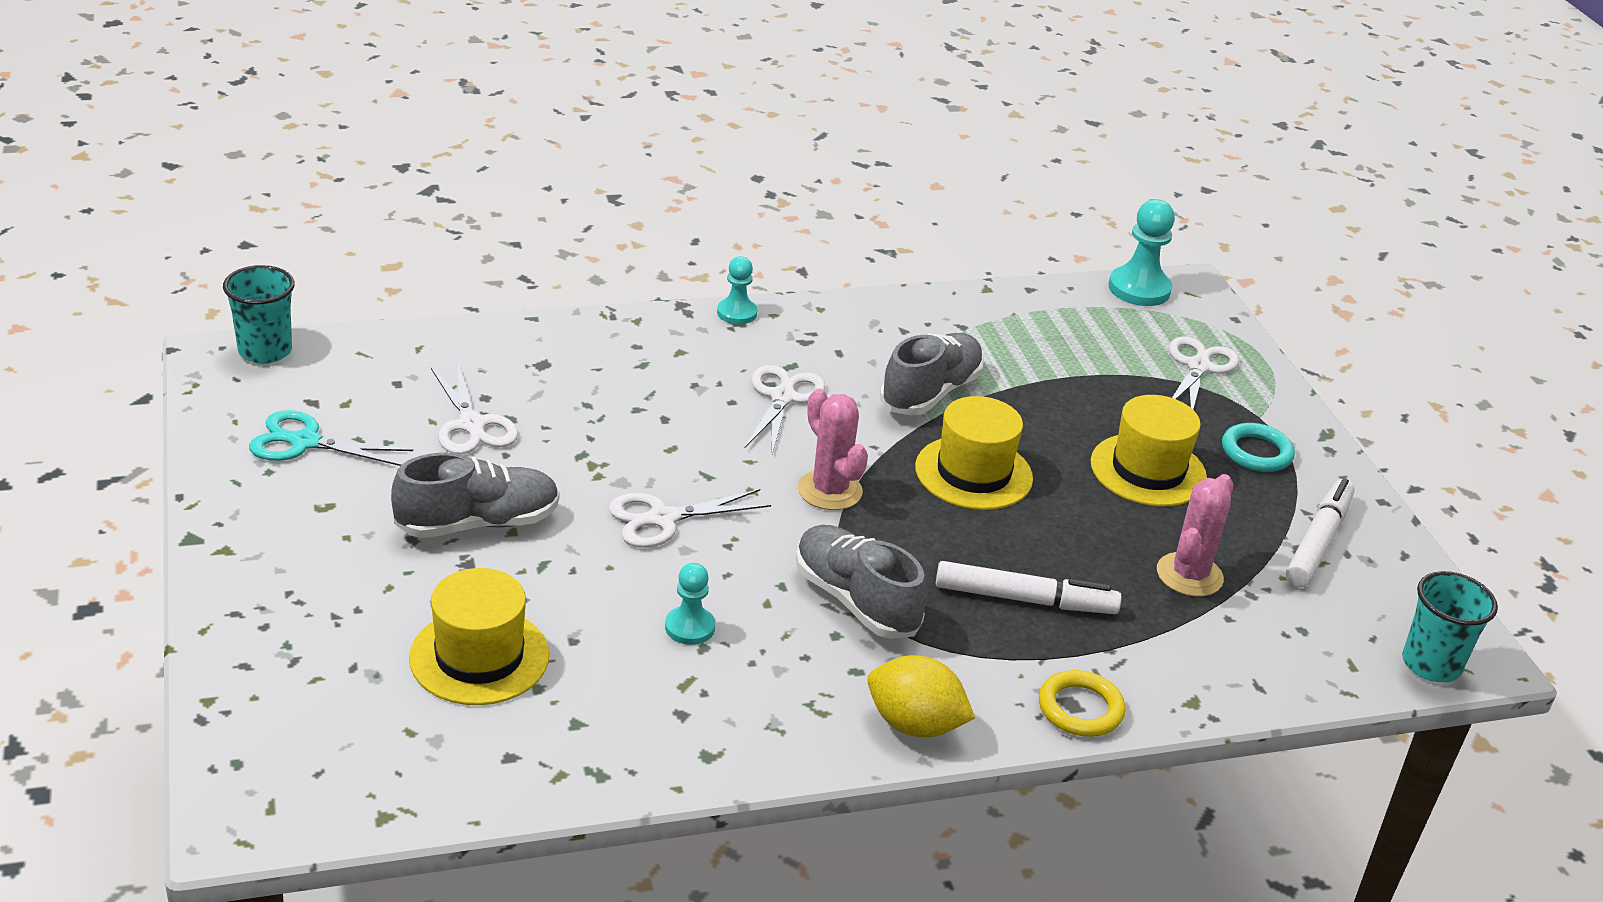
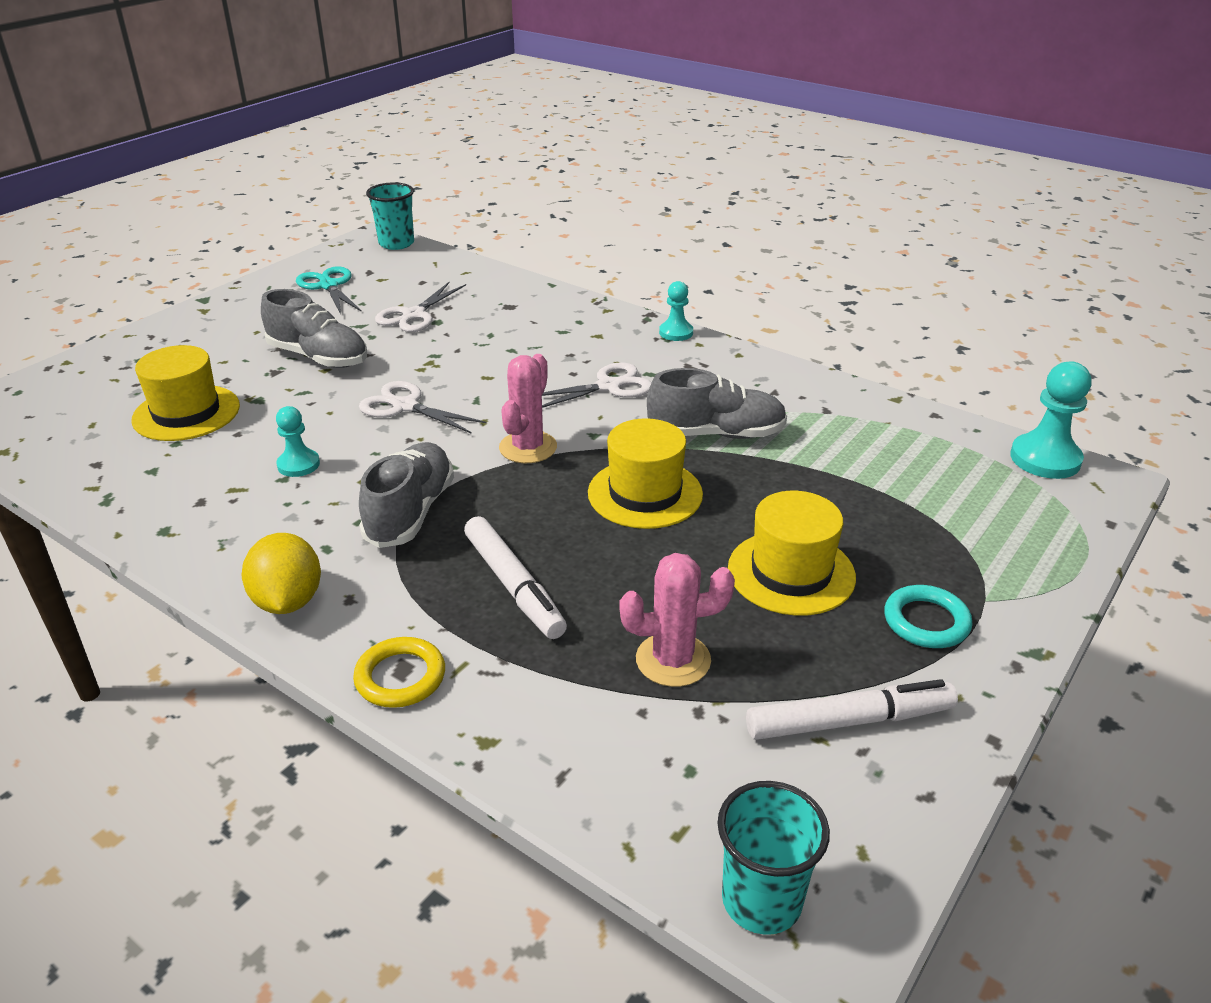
camera: 55 degrees right, 0 degrees up
white scissors [1169,336,1239,409] -> none

